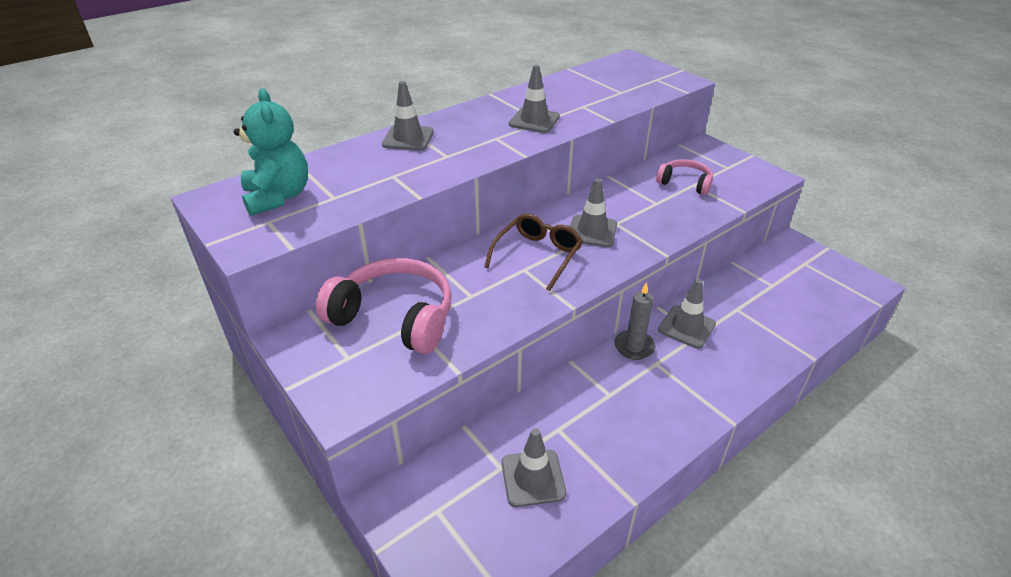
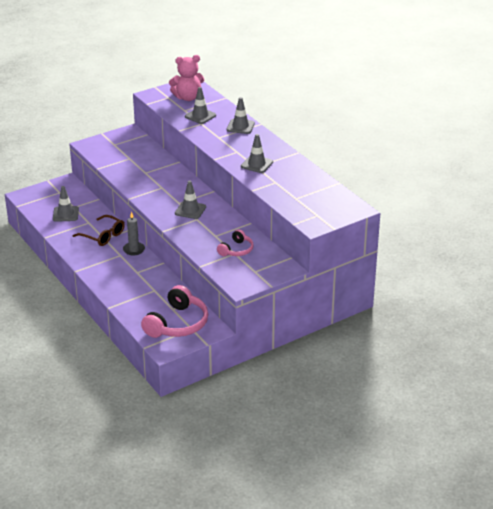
camera: 95 degrees right, 5 degrees down
turquoise teddy bear [234,88,308,216] -> pink teddy bear [169,55,204,101]
pink headphones [316,258,452,354] -> pink headphones moved to [141,285,208,338]
brown glasses [484,213,583,291] -> brown glasses moved to [73,215,125,246]
grey traffic cone [658,279,716,348] -> grey traffic cone moved to [185,87,216,124]

